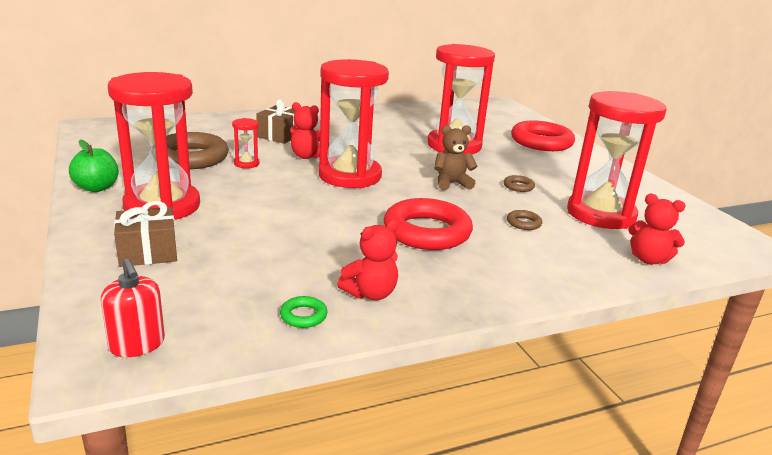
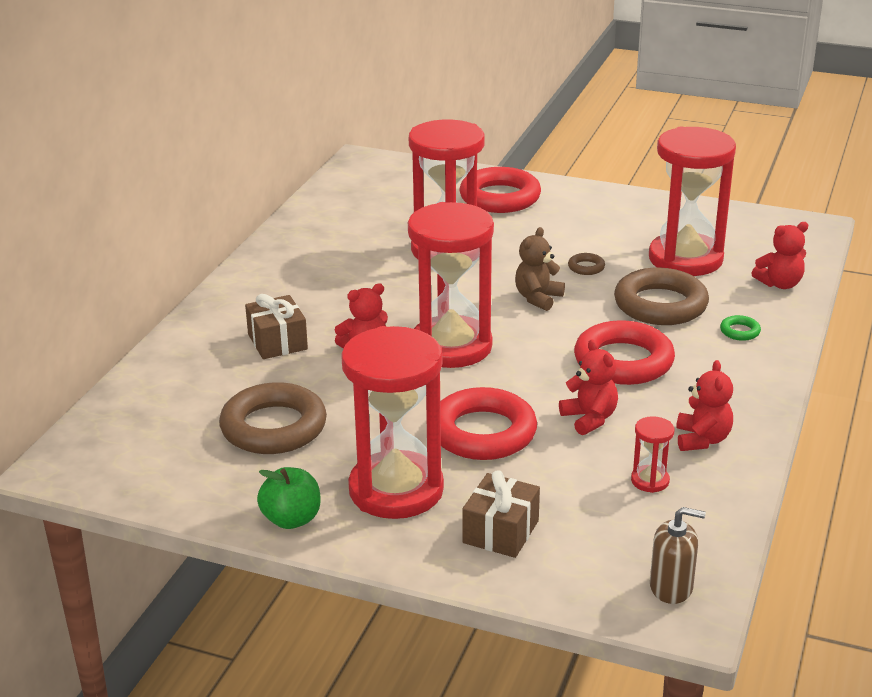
camera: 45 degrees left, 5 degrees up
red soap dispenser [101,258,165,357] -> brown soap dispenser [650,507,706,604]
red hourglass [232,118,260,168] -> red hourglass moved to [631,416,674,493]
green ring [280,296,328,328] -> green ring moved to [720,315,761,341]
brown ring [507,210,542,230] -> brown ring [614,268,709,325], size x2.41
none -> red ring [440,387,537,460]
none -> red teddy bear [559,339,618,435]

